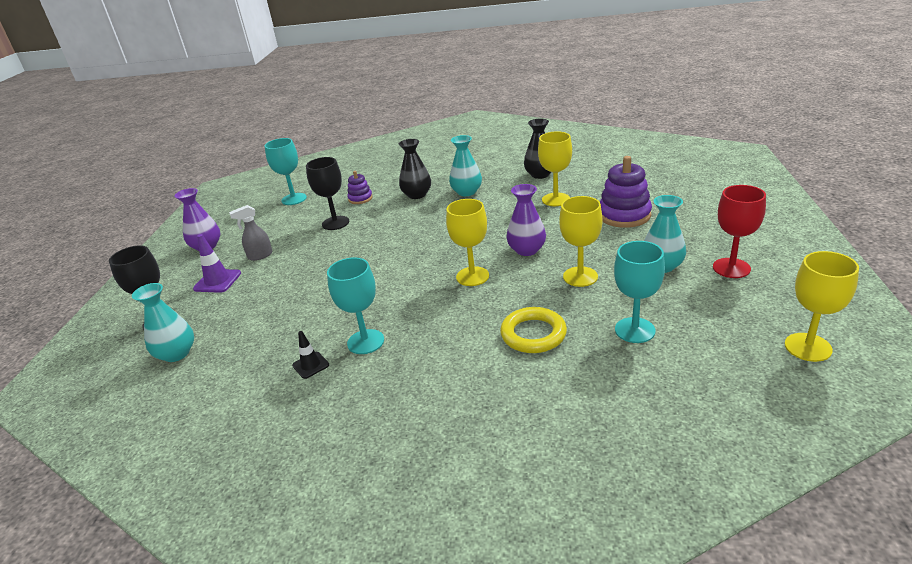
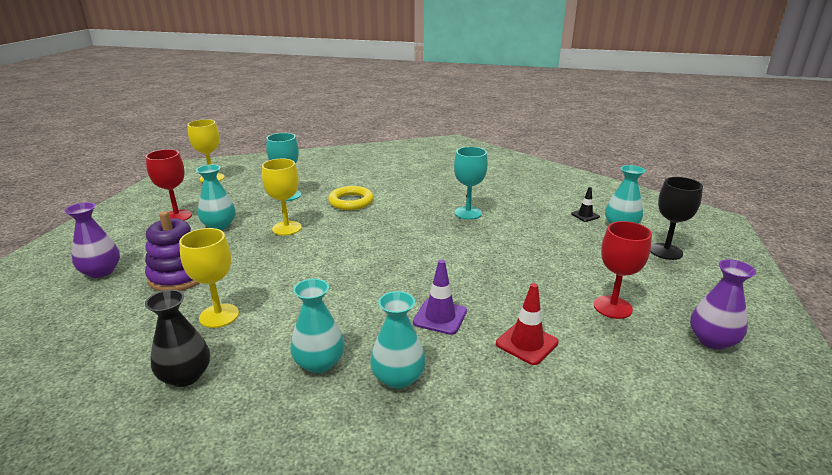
camera: 175 degrees left, 5 degrees down
purple traffic cone [193,234,241,293] -> purple traffic cone moved to [413,260,467,335]
grey spray bottle [229,205,273,261] -> red goblet [594,221,652,319]
turquoise goblet [264,138,307,205] -> none
black traffic cone [292,331,329,379] -> black traffic cone moved to [571,187,600,222]
black goblet [306,157,349,230] -> red traffic cone [496,283,558,365]
purple stacking toy [347,171,373,204] -> none
black vase [399,139,431,199] -> turquoise vase [370,291,426,389]
yellow goblet [446,199,489,286] -> none
purple vase [506,184,546,256] -> purple vase moved to [64,202,120,278]

